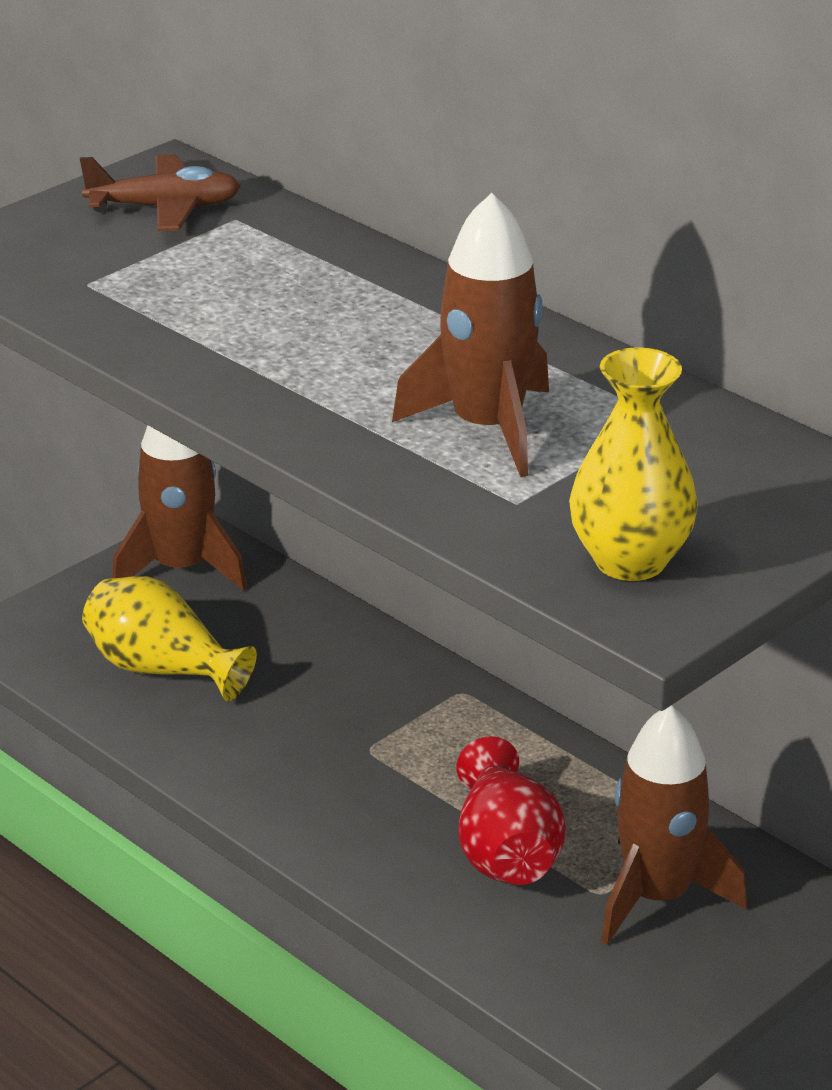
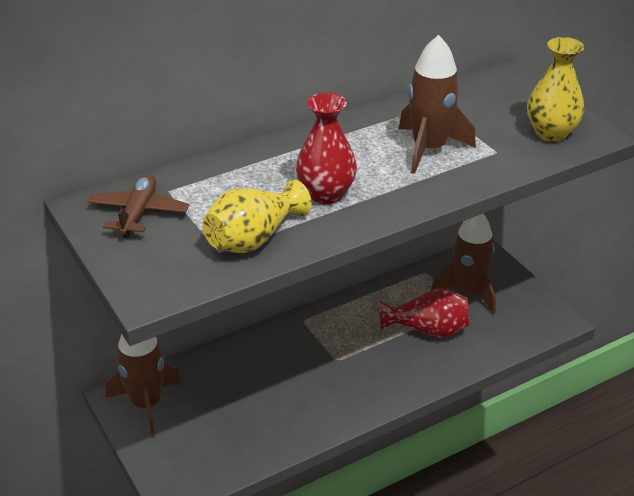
camera: 75 degrees left, 5 degrees up
yellow vase [82,576,257,702] -> yellow vase moved to [202,180,312,253]
none -> red vase [296,93,357,204]

